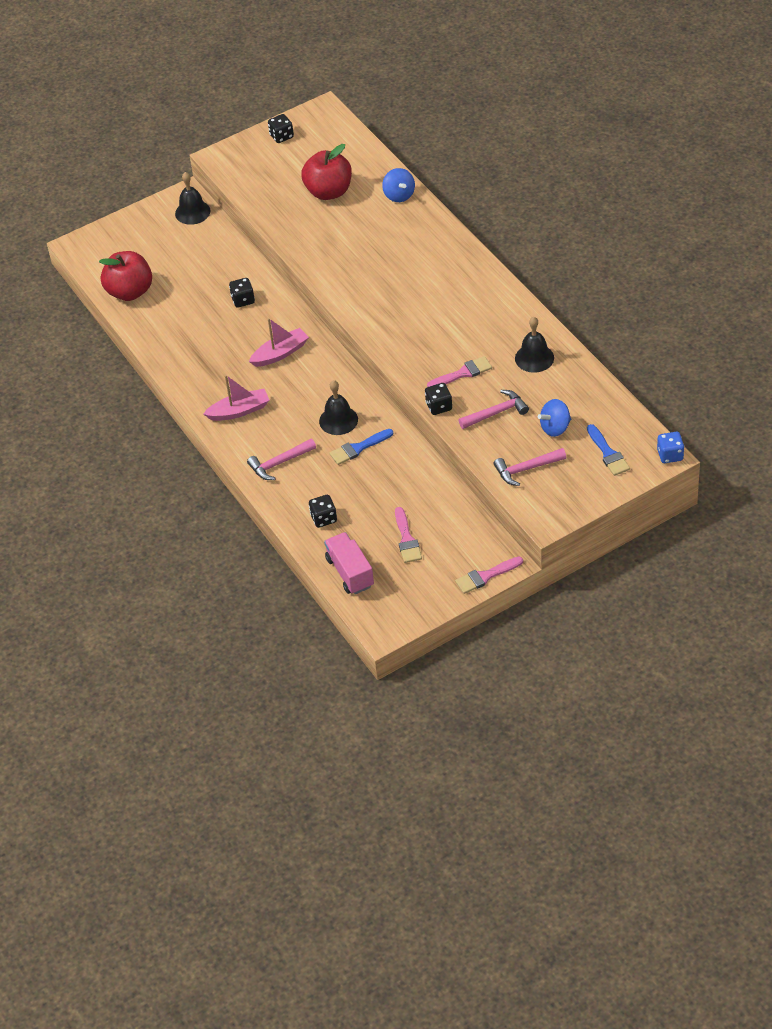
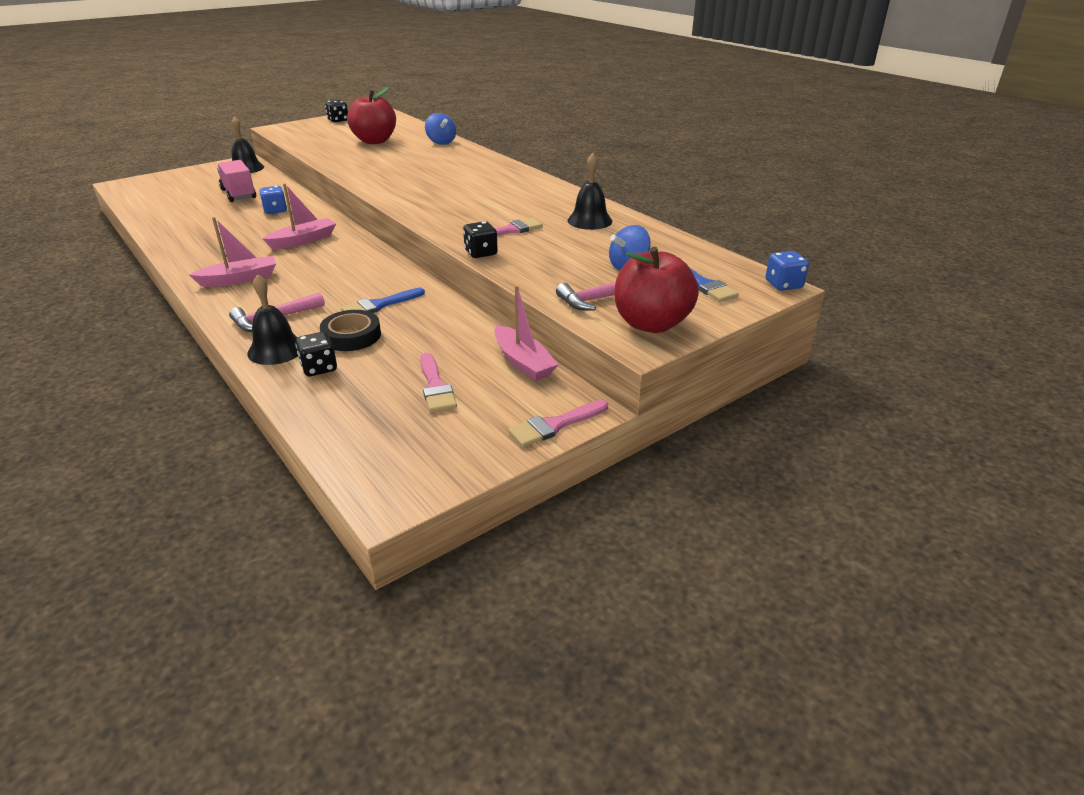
camera: 10 degrees left, 15 degrees down
red apple [99,251,152,301] -> red apple moved to [614,247,699,333]
black dice [229,278,255,308] -> blue dice [259,186,287,214]
black bell [319,380,358,435] -> black bell moved to [247,274,298,365]
pink truck [324,532,374,594] -> pink truck moved to [217,160,256,202]
pink hammer [458,390,529,429] -> none
none -> black tape [320,310,381,351]
none -> pink boat [494,285,559,381]

